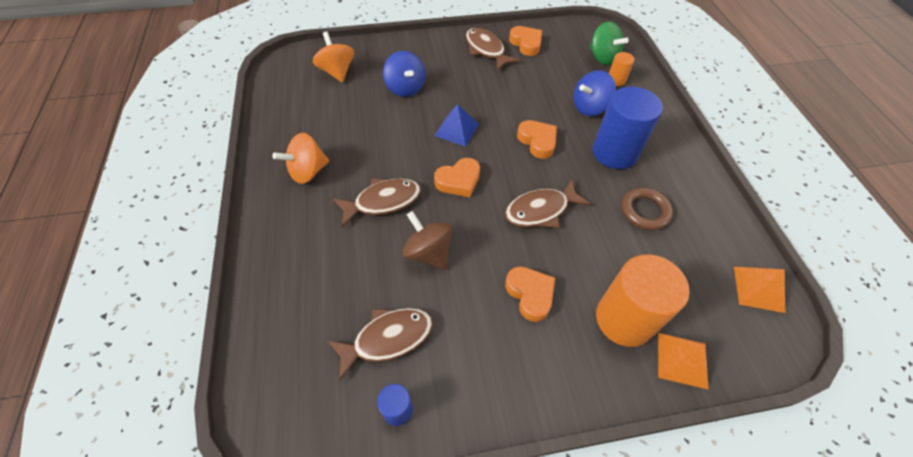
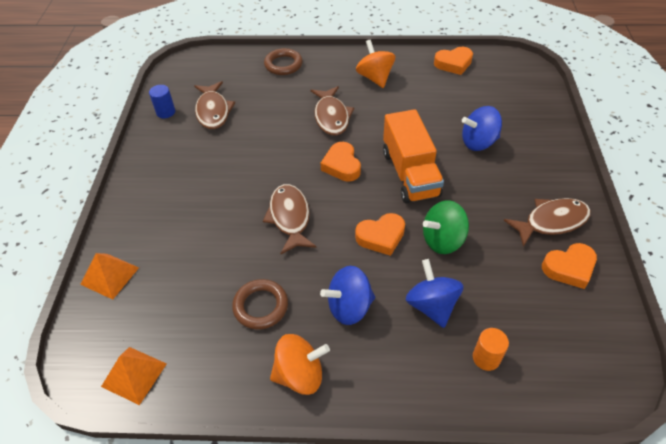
camera: 105 degrees right, 5 degrees down
orange spinning top [313,32,354,83] -> orange spinning top moved to [270,334,330,395]
brown spinning top [402,211,452,269] -> none
blue pyramid [434,104,479,147] -> orange truck [383,109,444,203]
orange heart [505,266,555,322] -> orange heart moved to [434,47,473,75]
green spinning top [590,22,629,65] -> green spinning top moved to [423,200,469,254]
blue cylinder [592,86,663,169] -> blue spinning top [320,266,375,325]
orange cylinder [596,254,689,347] -> none
none -> brown ring [264,48,303,75]

